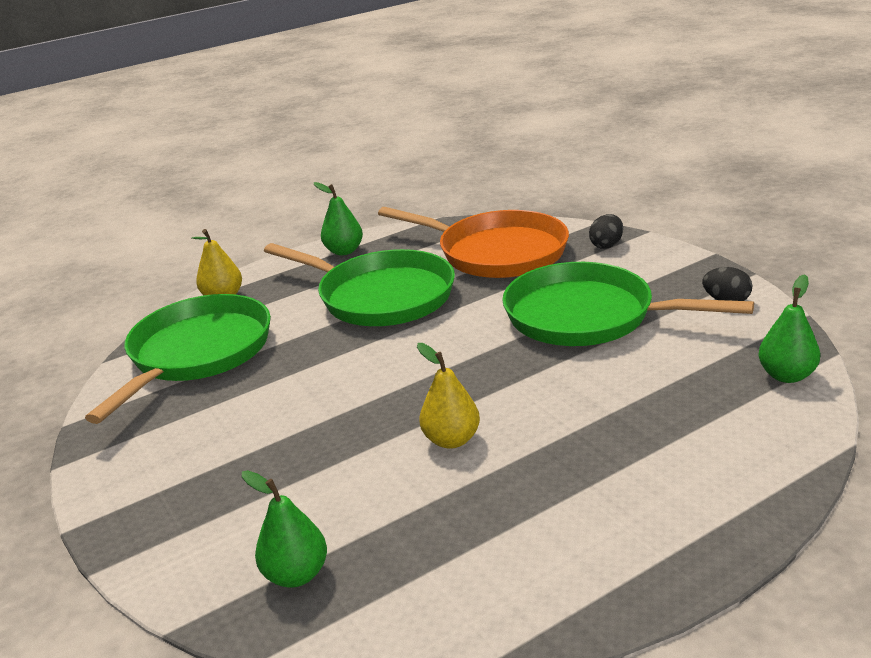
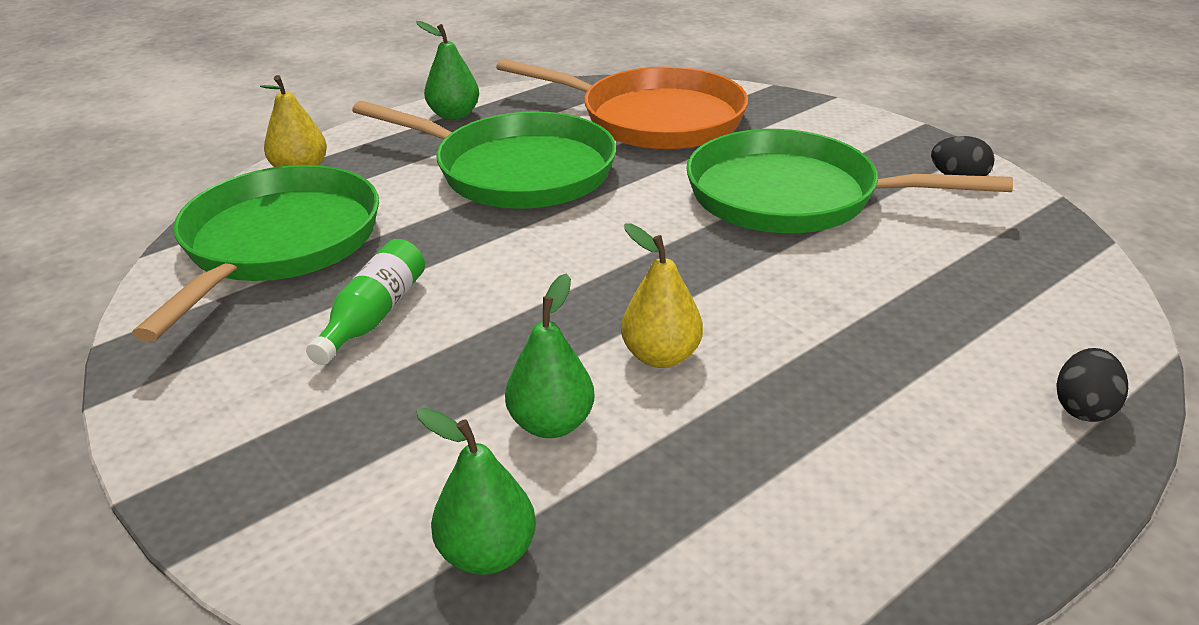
camera: 10 degrees left, 5 degrees up
black egg [589,214,623,249] -> black egg moved to [1056,348,1128,422]
green pear [758,274,820,383] -> green pear moved to [505,273,594,438]
none -> green bottle [306,239,425,365]

